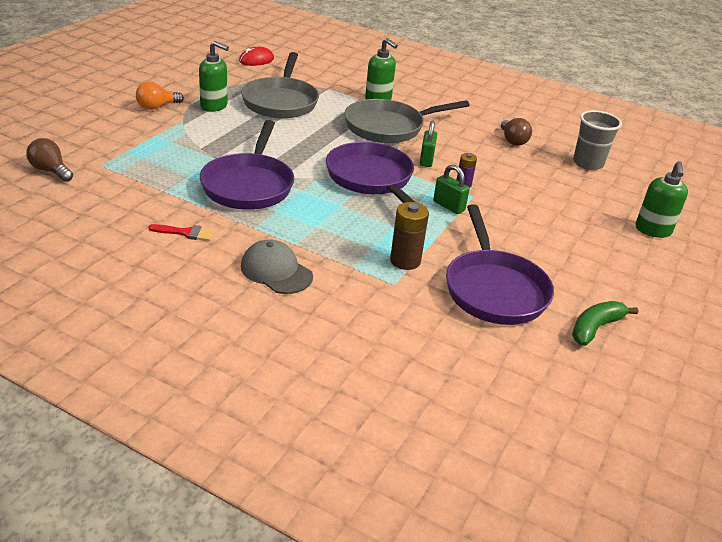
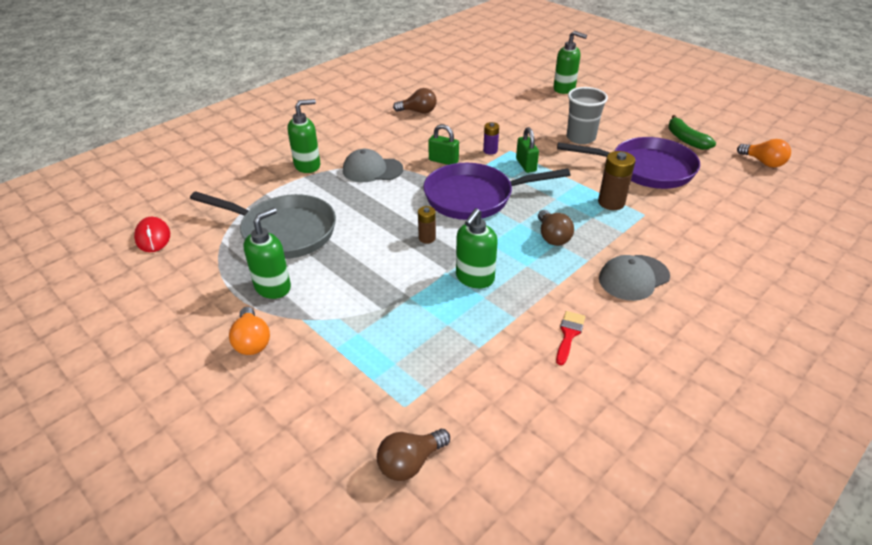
camera: 70 degrees left, 5 degrees up
purple pan [200,120,294,210] -> green soap dispenser [456,208,498,288]
grey pan [344,99,470,143] -> grey cap [343,149,403,182]
green padlock [433,165,470,214] -> green padlock turned 75 degrees counterclockwise [516,127,539,173]
grey cup [573,110,622,170] -> grey cup moved to [567,87,608,144]
none -> brown battery [418,206,436,243]
none -> brown light bulb [538,210,574,246]
none -> orange light bulb [737,139,791,167]

